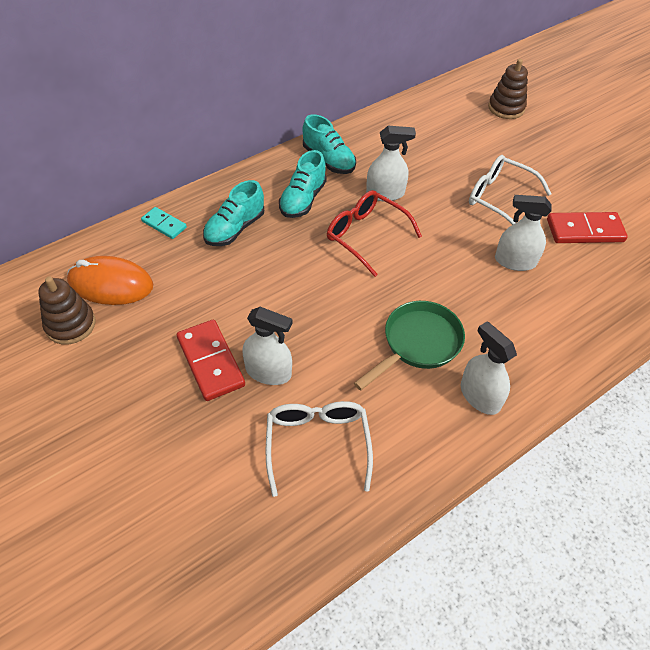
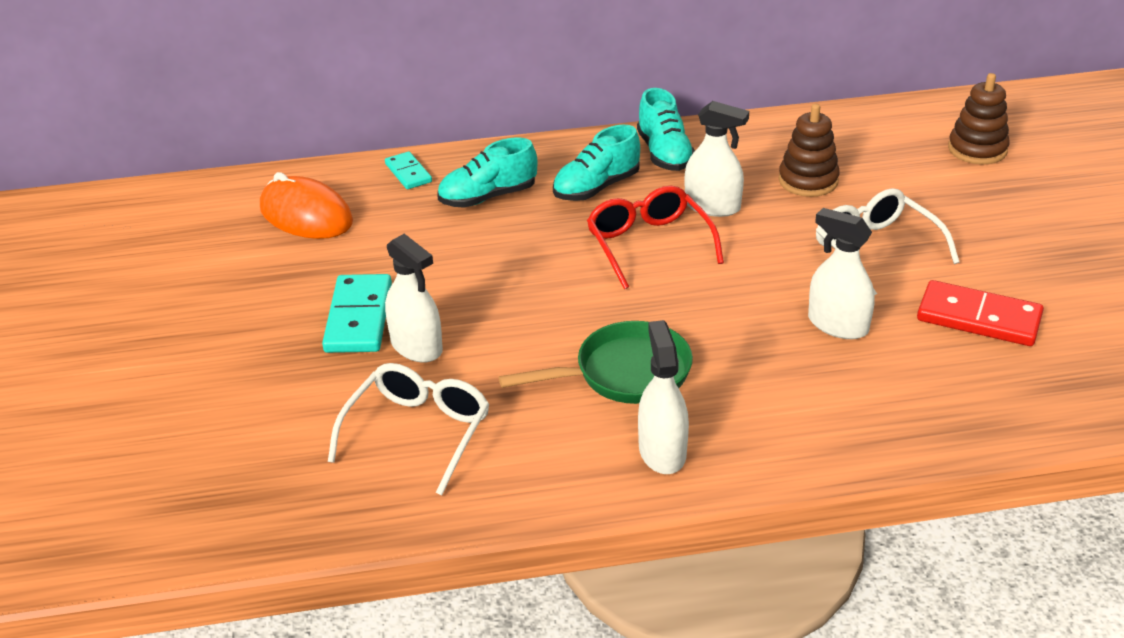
camera: 30 degrees right, 15 degrees down
brown stacking toy [38,276,96,345] -> brown stacking toy moved to [779,104,840,197]
red domino [177,320,245,401] -> turquoise domino [322,274,392,353]

